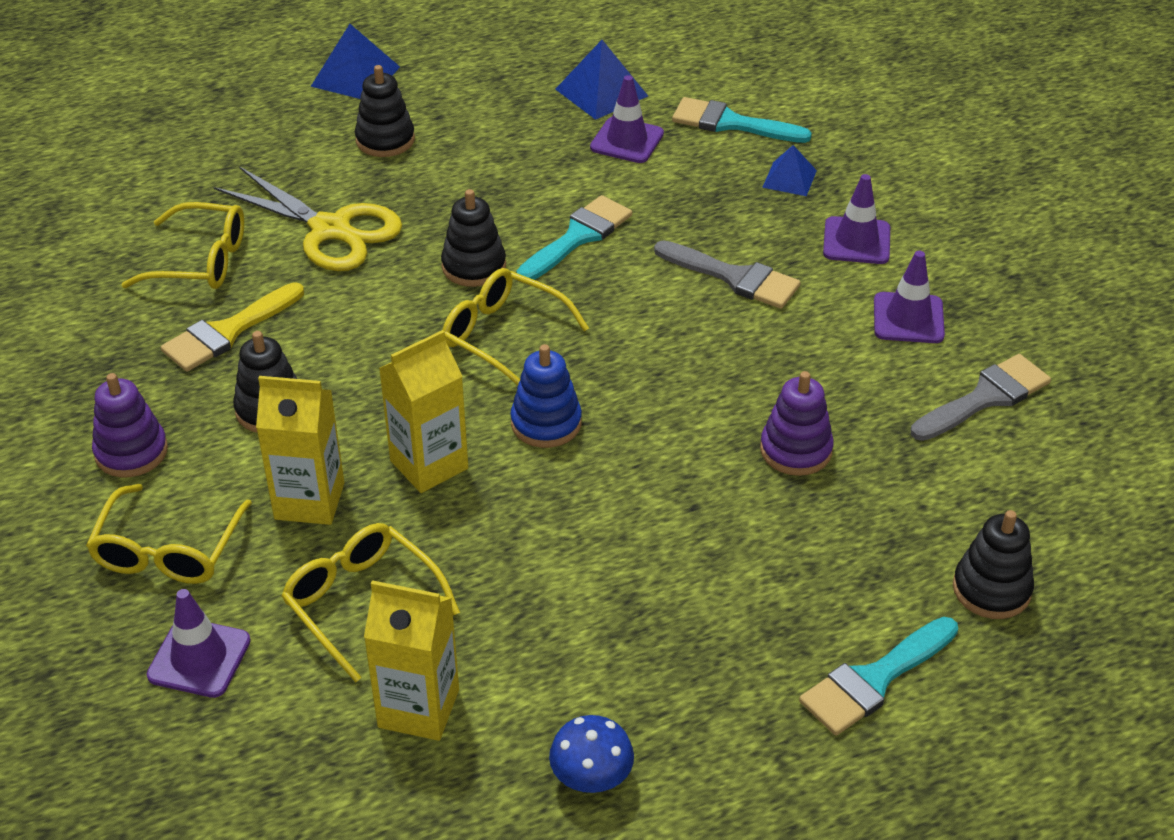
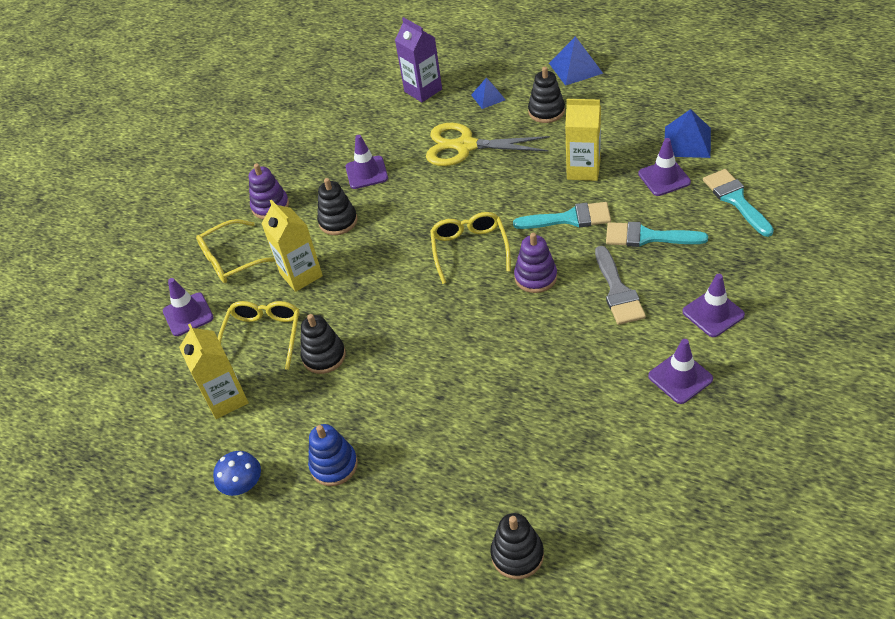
camera: 55 degrees right, 5 degrees up
yellow glasses [121,202,244,289] -> none
yellow brush [161,282,304,372] -> purple traffic cone [345,135,388,189]
yellow scissors [214,166,402,271] -> yellow scissors turned 105 degrees clockwise [426,123,550,166]
yellow carton [379,330,468,493] -> yellow carton moved to [565,99,601,181]
black stacking toy [441,189,506,287] -> black stacking toy moved to [300,314,346,374]
blue stacking toy [510,344,582,448] -> blue stacking toy moved to [308,424,358,486]
purple stacking toy [760,371,834,476] -> purple stacking toy moved to [514,233,557,293]
blue pyramid [762,145,817,196] -> blue pyramid moved to [471,78,506,109]
turquoise brush [799,617,958,735] -> turquoise brush moved to [606,222,708,247]
grey brush [911,354,1051,441] -> none
none -> purple carton [395,17,442,102]

